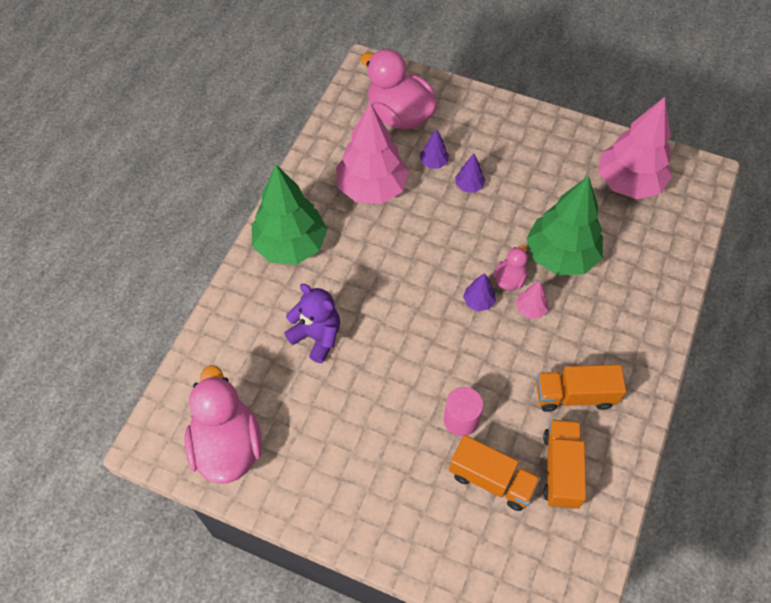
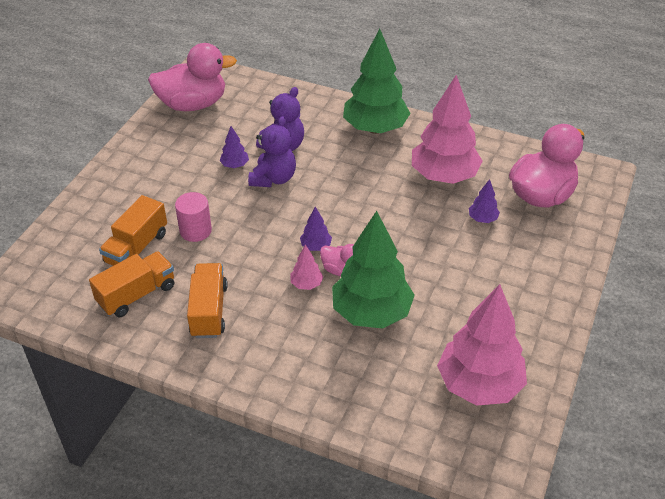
camera: 90 degrees right, 15 degrees down
purple tree [455,154,485,193] -> purple tree moved to [220,126,249,168]
orange truck [543,419,586,509] -> orange truck turned 45 degrees counterclockwise [89,251,174,317]
none -> purple teddy bear [248,116,296,187]

